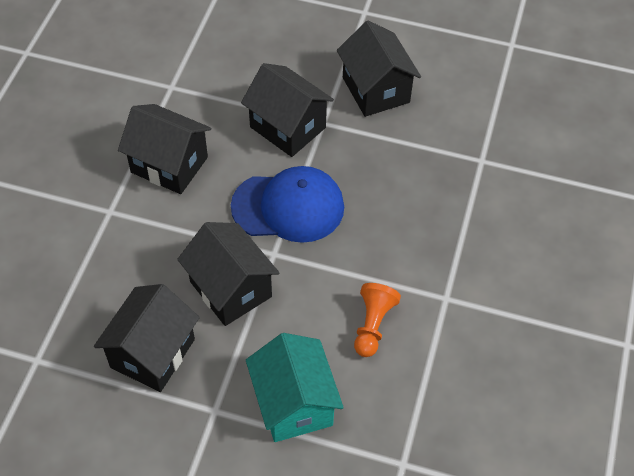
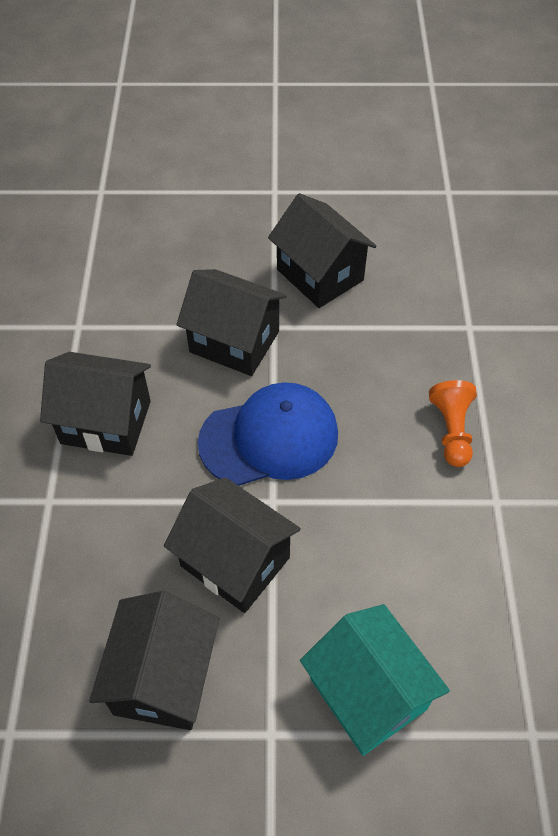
camera: 15 degrees left, 0 degrees up
orange pawn [354,283,401,357] -> orange pawn moved to [429,380,477,467]

